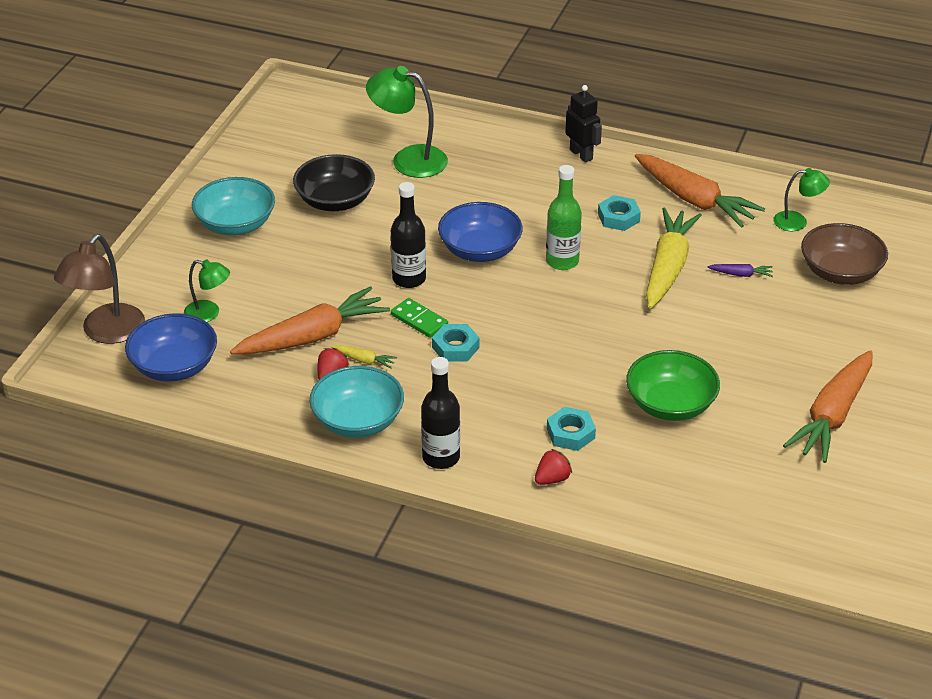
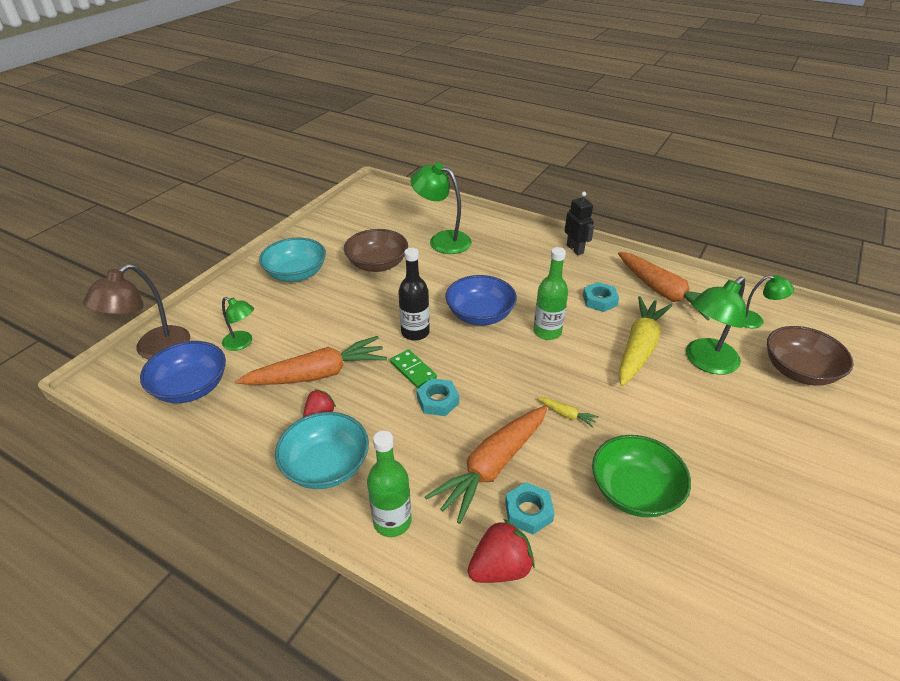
camera: 10 degrees right, 0 degrees up
black bowl [293,154,375,211] -> brown bowl [344,229,408,272]
yellow carrot [331,345,397,369] -> yellow carrot moved to [537,397,599,428]
black bottle [421,357,460,469] -> green bottle [367,431,411,537]
red strawberry [535,449,572,485] -> red strawberry [468,519,535,583], size x1.57
purple carrot [708,264,773,277] -> green lamp [686,277,746,375]
orange carrot [783,350,873,463] -> orange carrot moved to [425,406,548,524]

